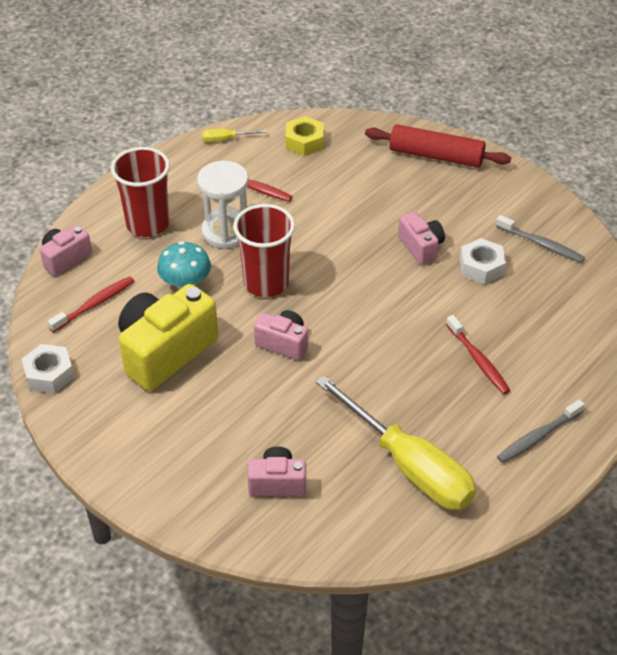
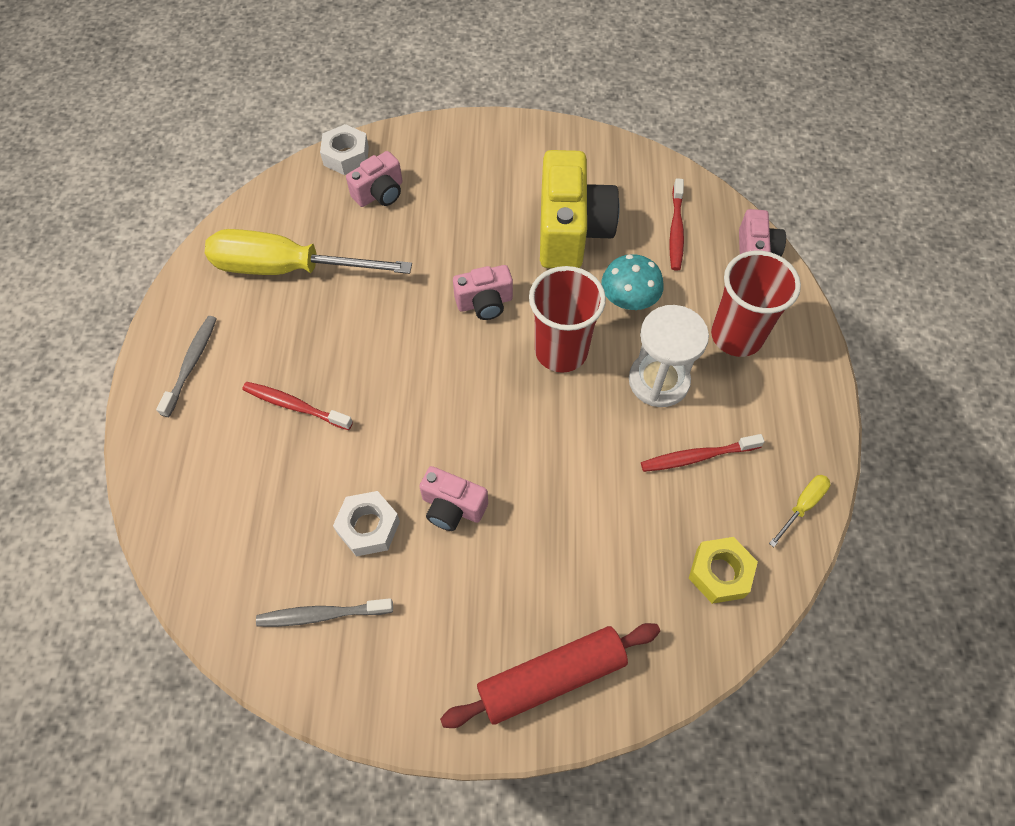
camera: 140 degrees right, 15 degrees up
white nut [22,344,74,393] -> white nut moved to [320,124,369,175]

